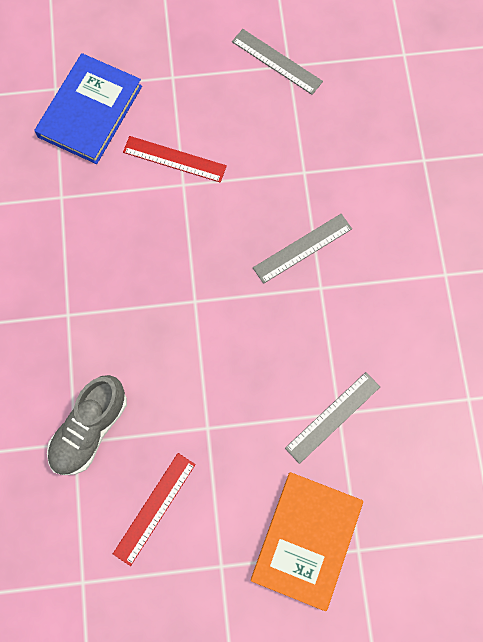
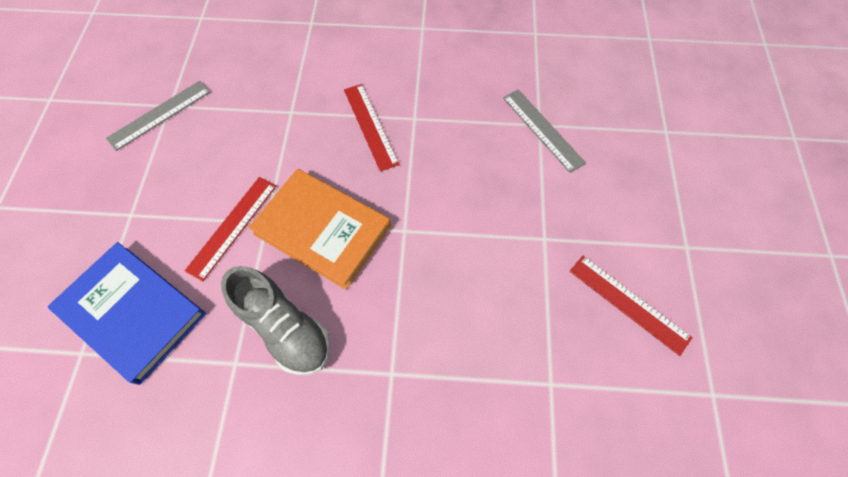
camera: 80 degrees left, 10 degrees down
grey shoe [47,375,127,475] -> grey shoe moved to [221,266,330,375]
orange book [251,472,363,611] -> orange book moved to [248,169,391,290]
grey ruler [253,214,352,284] -> red ruler [344,84,399,171]

